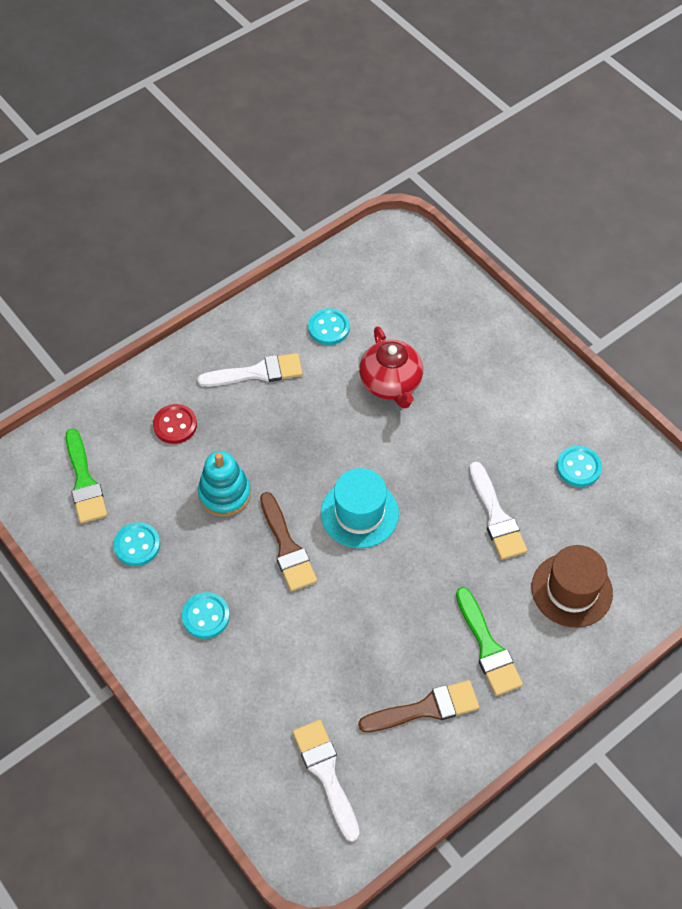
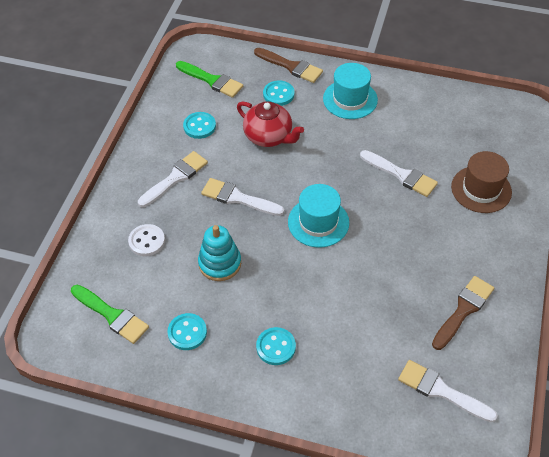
camera: 35 degrees left, 5 degrees down
red button [153,404,197,444] -> white button [128,224,165,256]
brown brush [260,492,317,591] -> brown brush moved to [254,48,323,83]
green brush [456,587,523,696] -> green brush moved to [176,61,243,98]
turquoise button [557,446,602,487] -> turquoise button moved to [263,80,295,106]
none -> white brush [201,178,284,216]
none -> turquoise hat [323,63,378,119]

